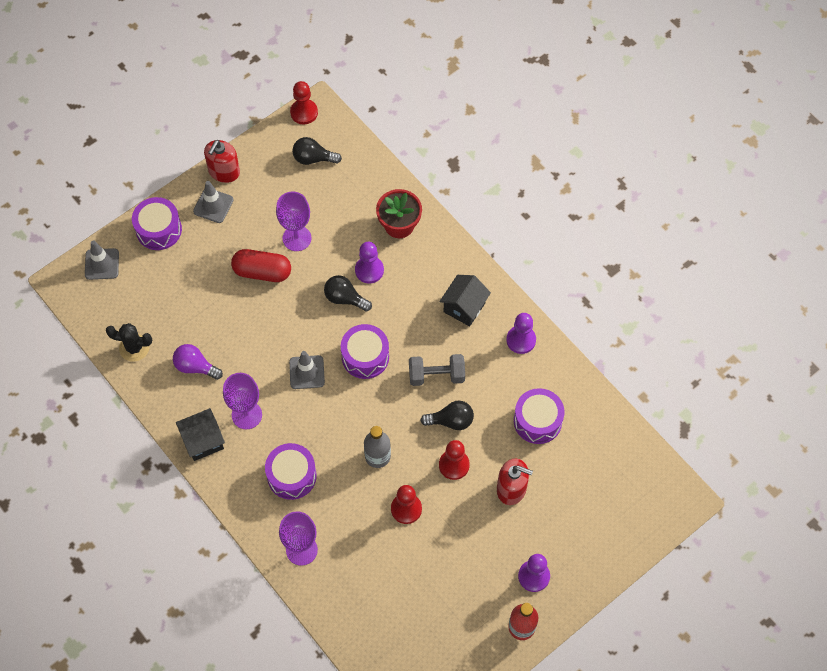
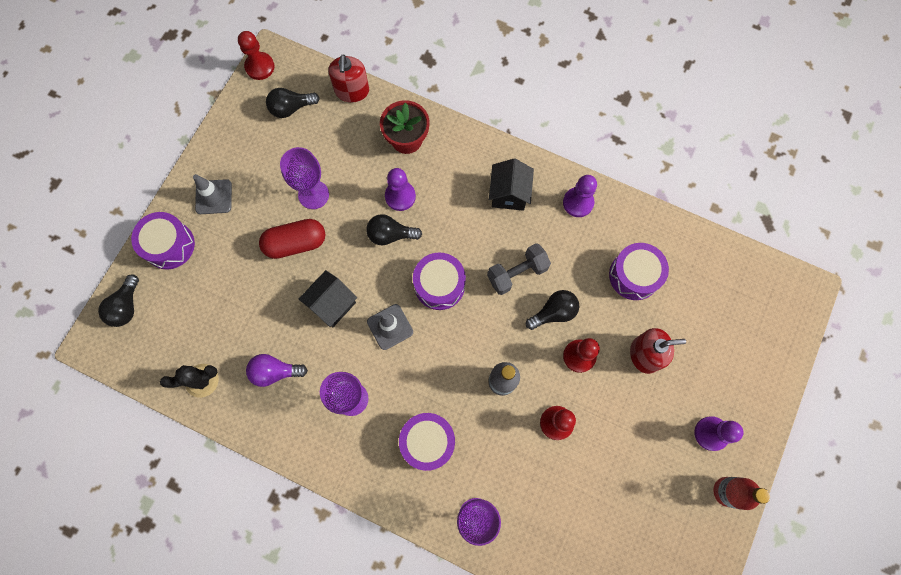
camera: 25 degrees left, 10 degrees up
grey traffic cone [85,240,119,280] -> black light bulb [98,274,139,327]
black house [176,408,225,461] -> black house moved to [299,270,357,327]
red soap dispenser [204,140,240,183] -> red soap dispenser moved to [328,54,369,102]

